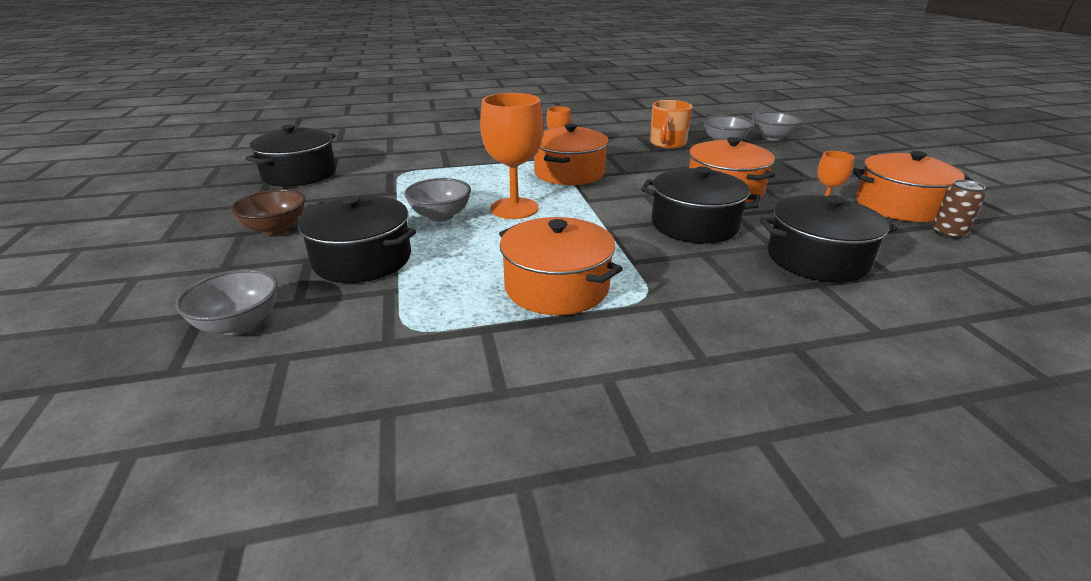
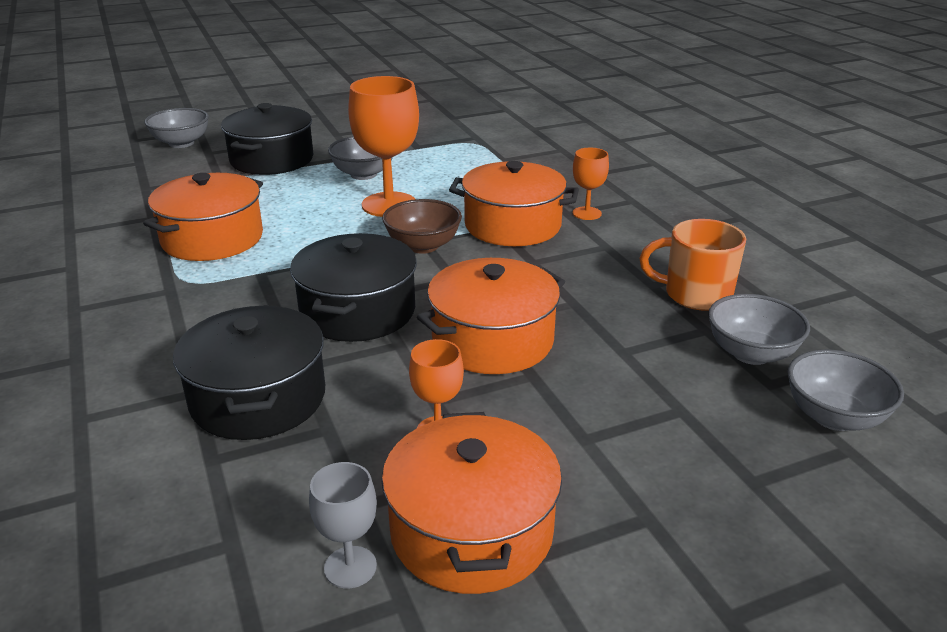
camera: 80 degrees right, 0 degrees up
brown bowl [231,189,305,235] -> brown bowl moved to [382,199,462,254]
black pot [245,124,336,186] -> none
brown can [932,180,986,239] -> grey goblet [309,462,377,588]

